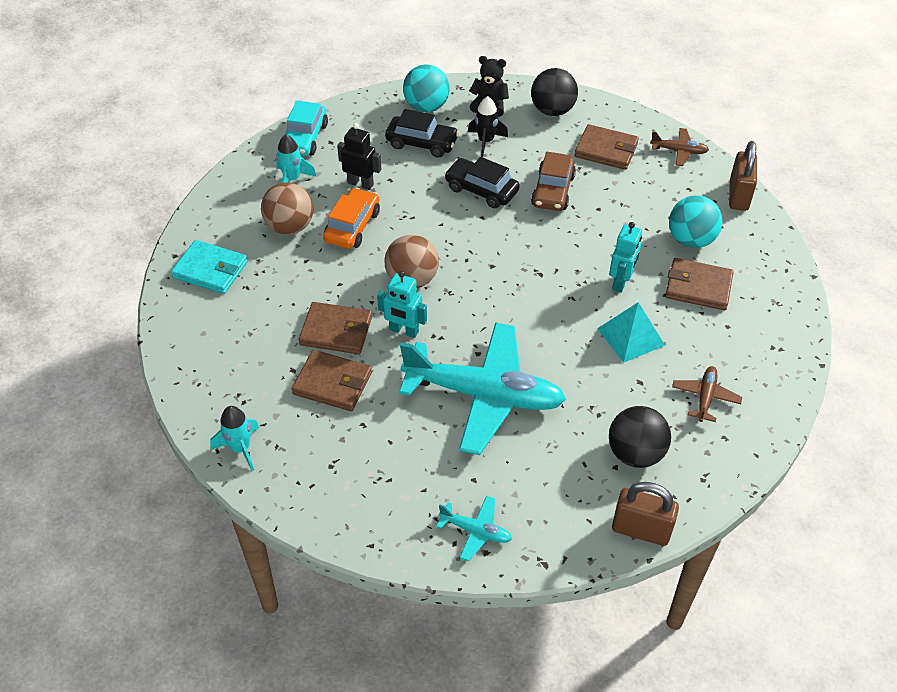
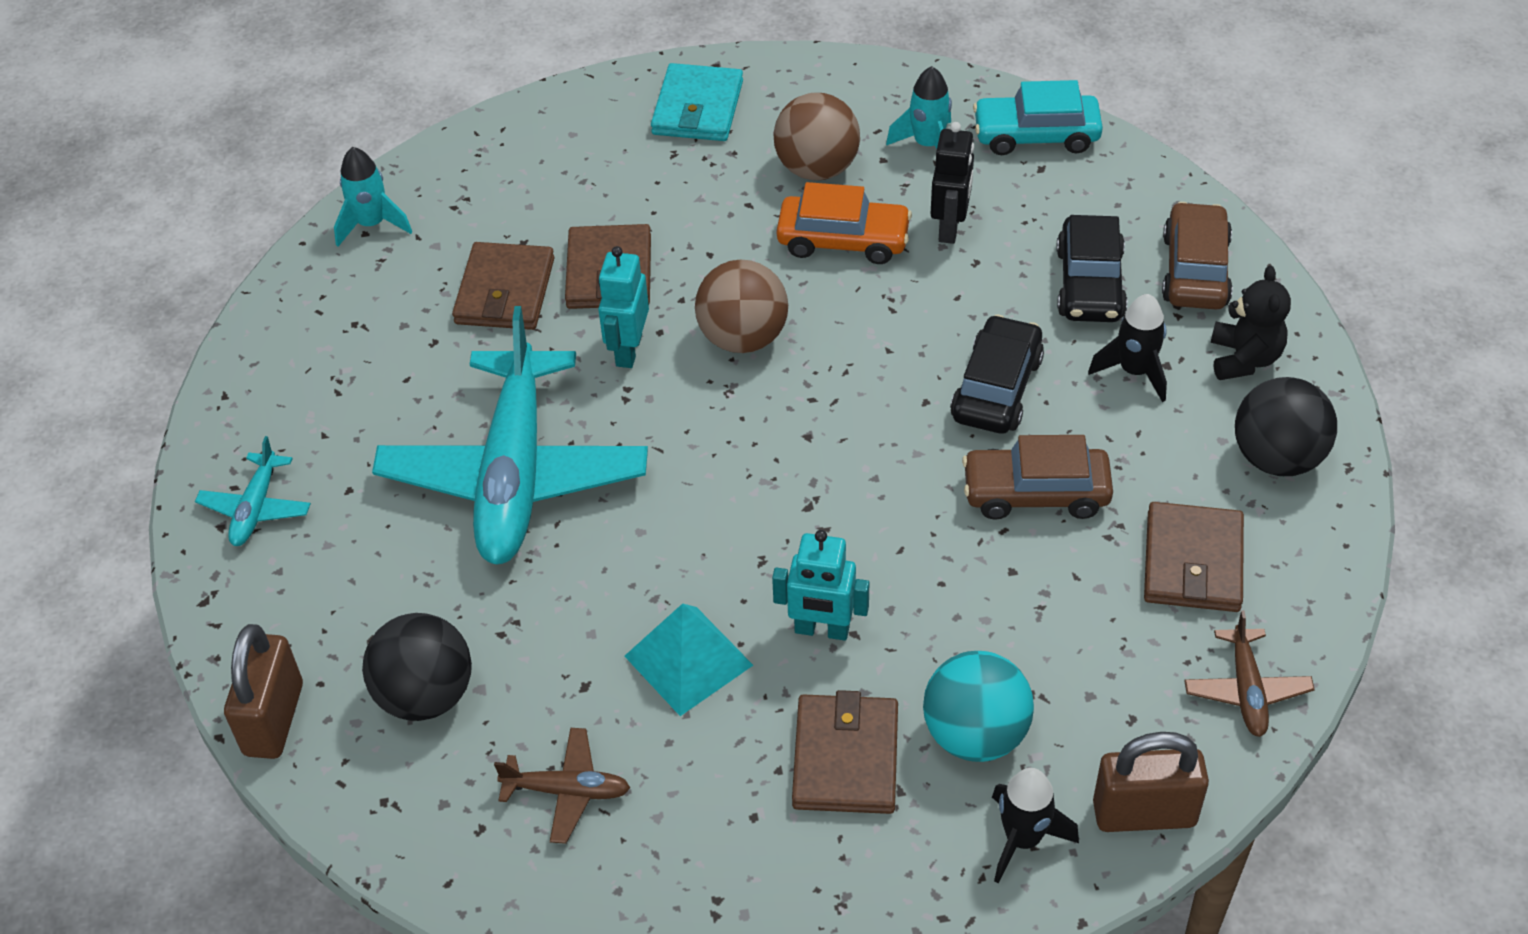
camera: 80 degrees right, 0 degrees up
turquoise ball [403,64,450,112] -> brown car [1162,202,1233,310]
none -> black rocket [992,768,1079,884]

